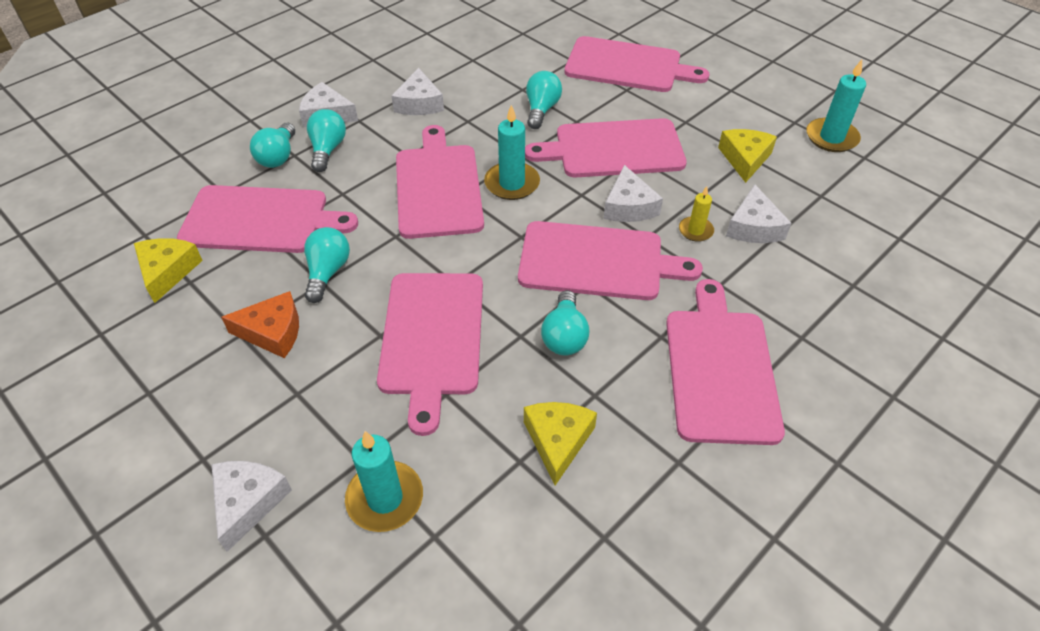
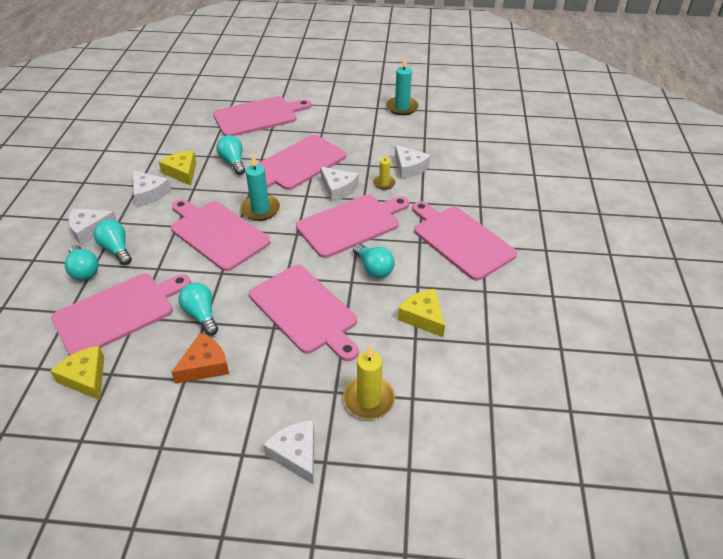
camera: 40 degrees left, 5 degrees down
turquoise candle [345,431,423,532] -> yellow candle [343,345,395,419]
yellow cheese [718,129,777,183] -> yellow cheese moved to [159,151,196,186]

